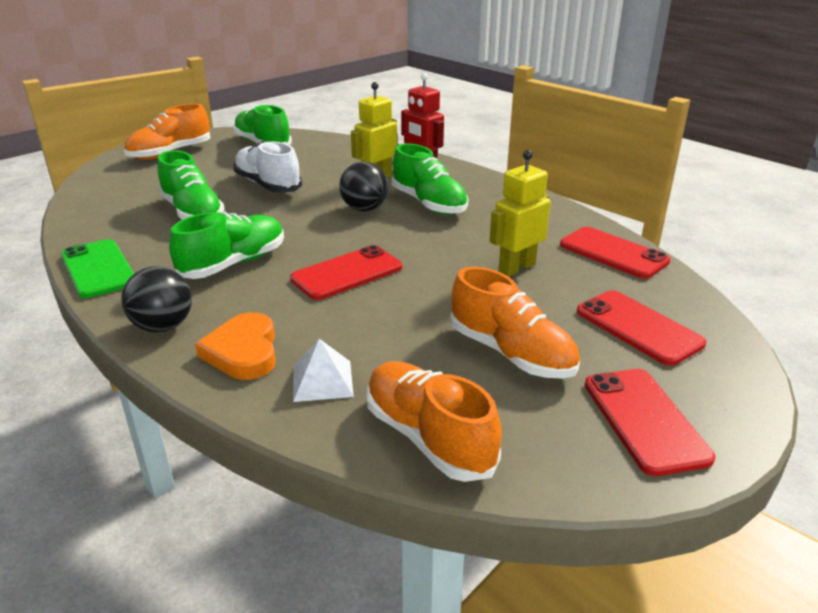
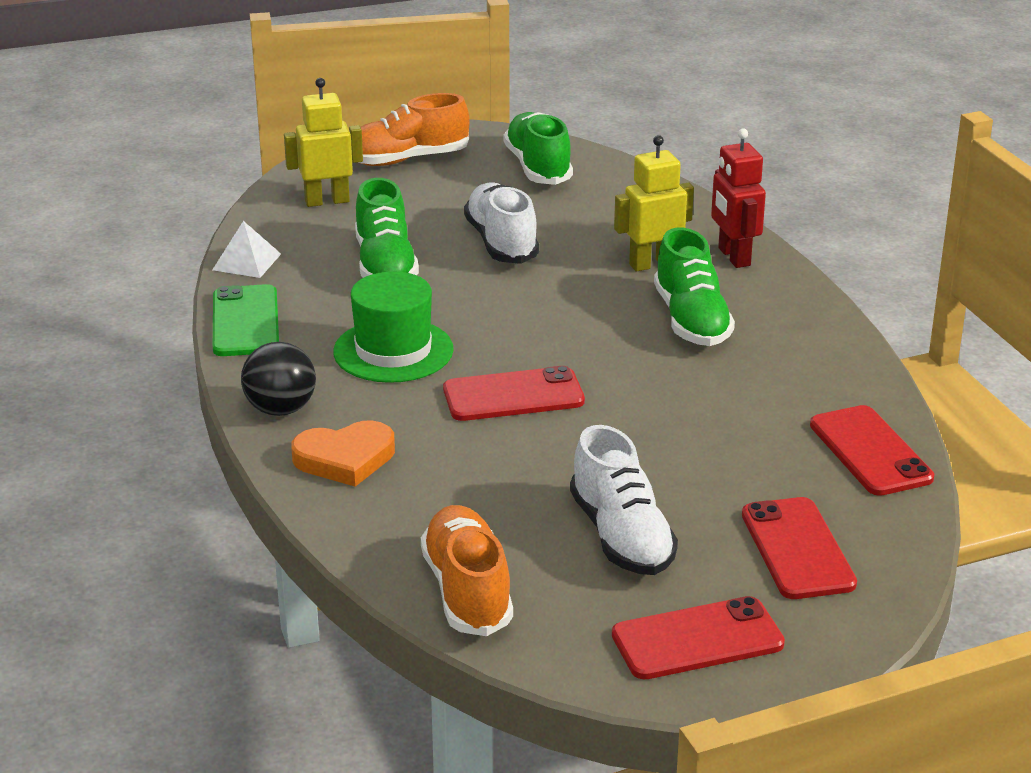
camera: 25 degrees right, 0 degrees up
green shoe [169,212,284,279] -> green hat [333,272,454,383]
orange heart [195,312,276,380] -> orange heart turned 120 degrees counterclockwise [291,421,395,487]
white pyramid [293,339,354,402] -> white pyramid moved to [212,221,281,278]
black ball [339,162,389,211] -> none
orange shoe [450,267,580,379] -> white shoe [570,425,678,575]
yellow robot [489,150,551,277] -> yellow robot moved to [284,78,363,207]
red phone [585,369,715,476] -> red phone turned 60 degrees clockwise [612,596,785,679]

